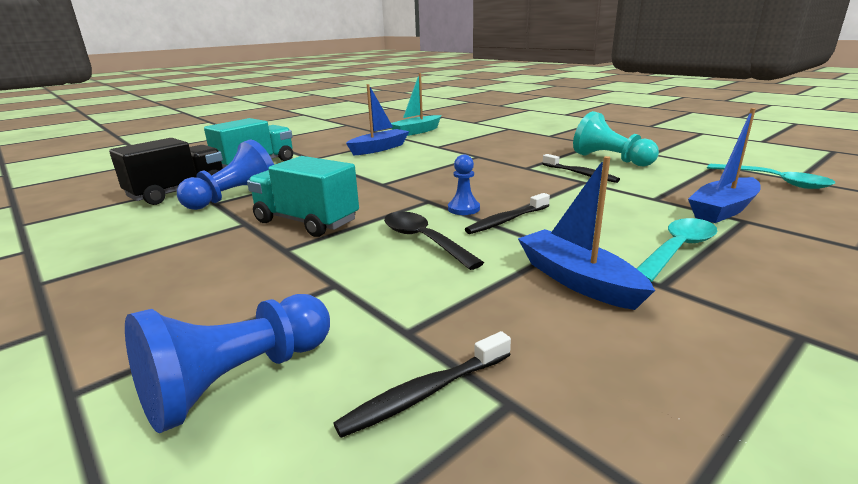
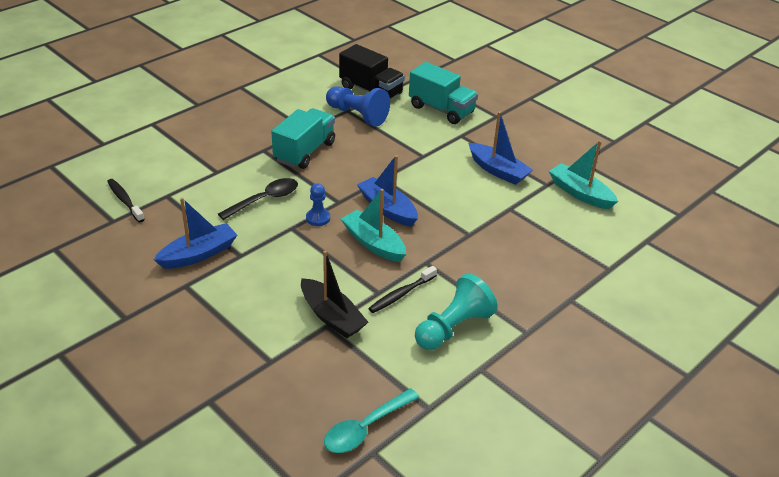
camera: 85 degrees right, 15 degrees up
blue pawn [125,294,330,433] -> none
black toothbrush [465,193,550,234] -> none
turquoise spoon [636,218,717,282] -> none
blue boat [688,108,761,223] -> blue boat moved to [357,155,418,227]
none -> black boat [301,251,368,338]
none -> turquoise boat [341,189,406,262]

